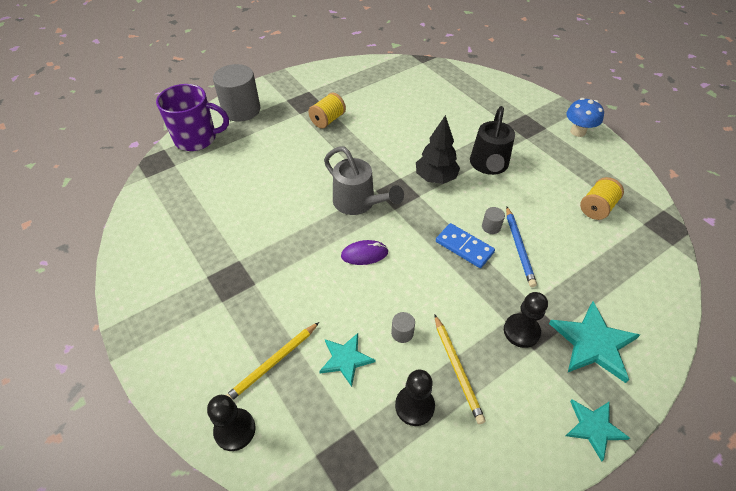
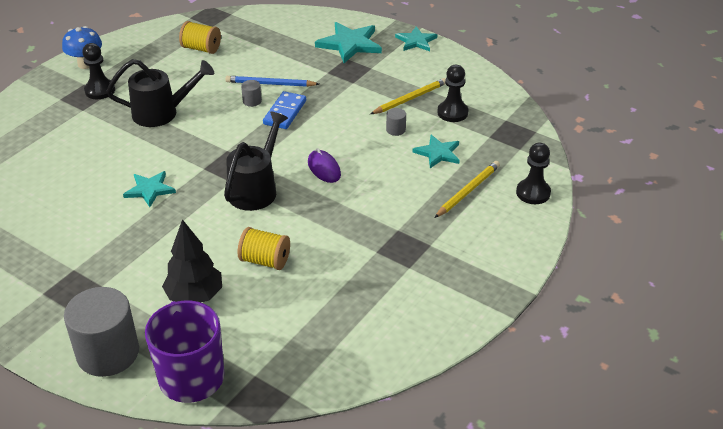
camera: 110 degrees left, 10 degrees down
yellow pencil [226,322,319,400] -> yellow pencil turned 75 degrees counterclockwise [434,161,500,218]
yellow spool [308,92,346,129] -> yellow spool moved to [238,227,290,270]
grey watering can [324,147,404,215] -> black watering can [224,112,288,211]
black tree [416,115,460,184] -> black tree moved to [162,219,222,302]
black pawn [504,292,548,348] -> black pawn moved to [82,43,115,99]
blue pencil [506,206,537,287] -> blue pencil turned 150 degrees counterclockwise [225,76,319,87]
none -> turquoise star [123,171,176,207]

